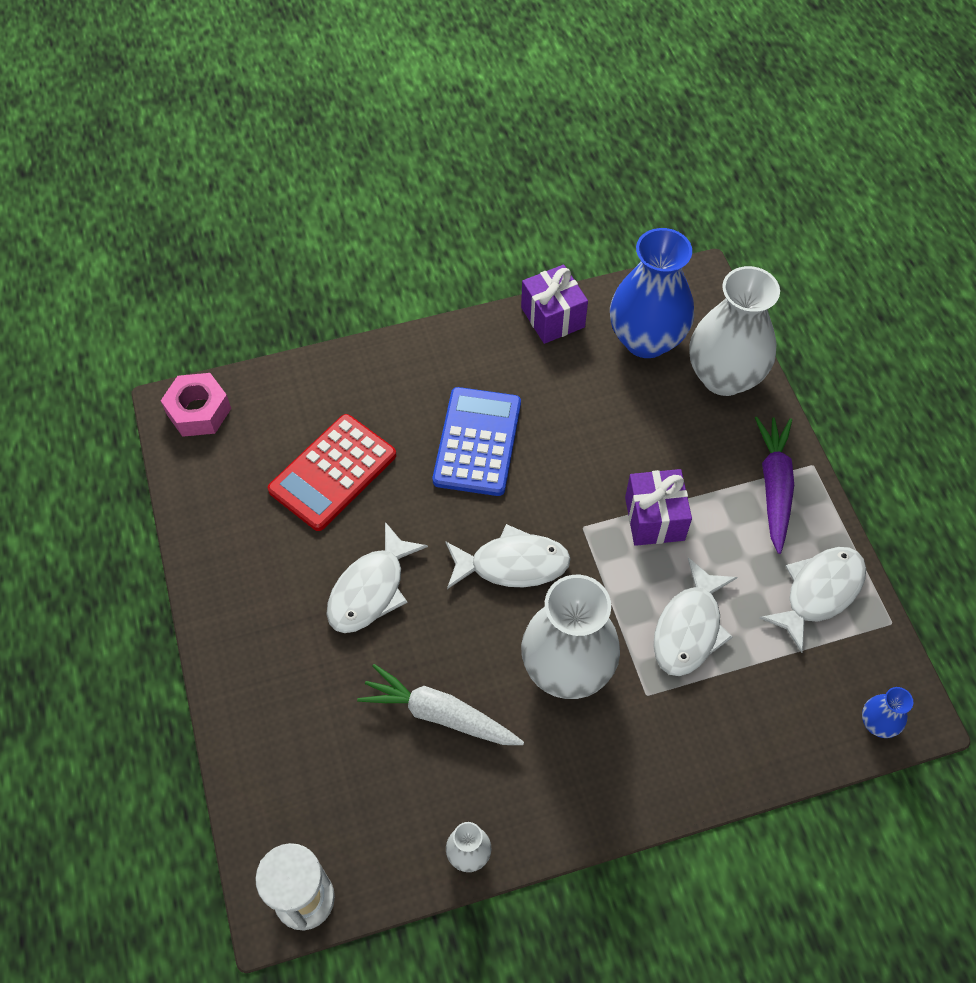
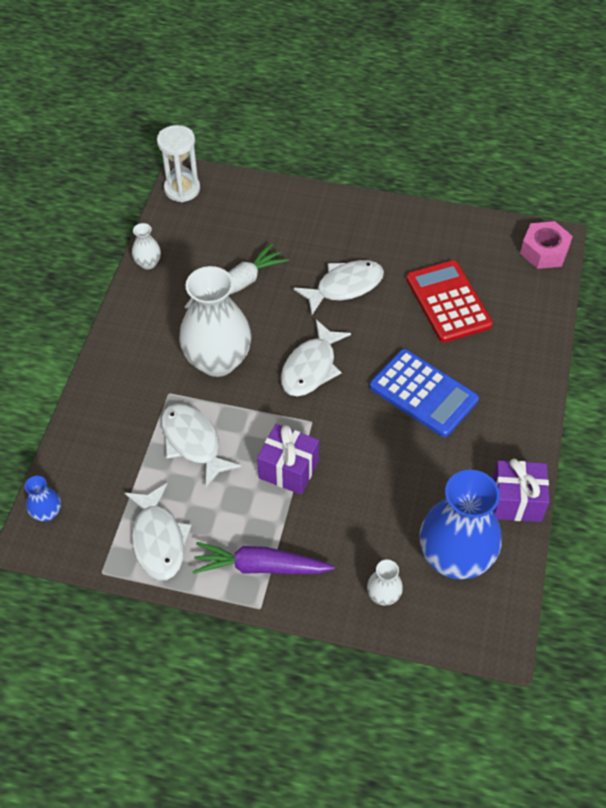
camera: 120 degrees right, 5 degrees down
white fish [326,522,428,633] -> white fish turned 90 degrees clockwise [293,260,384,315]
white vase [689,266,780,396] -> white vase [367,560,403,606], size x0.44
purple carrot [755,417,794,554] -> purple carrot turned 150 degrees clockwise [192,542,335,574]

